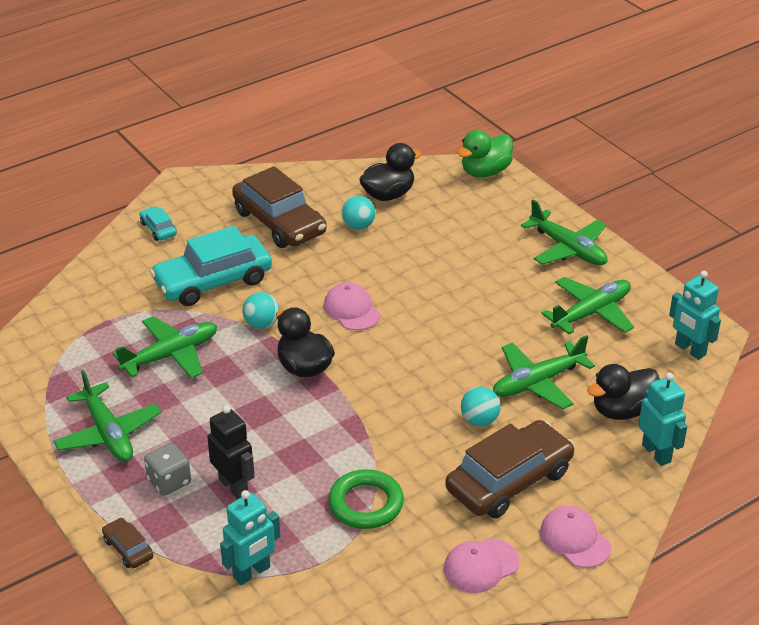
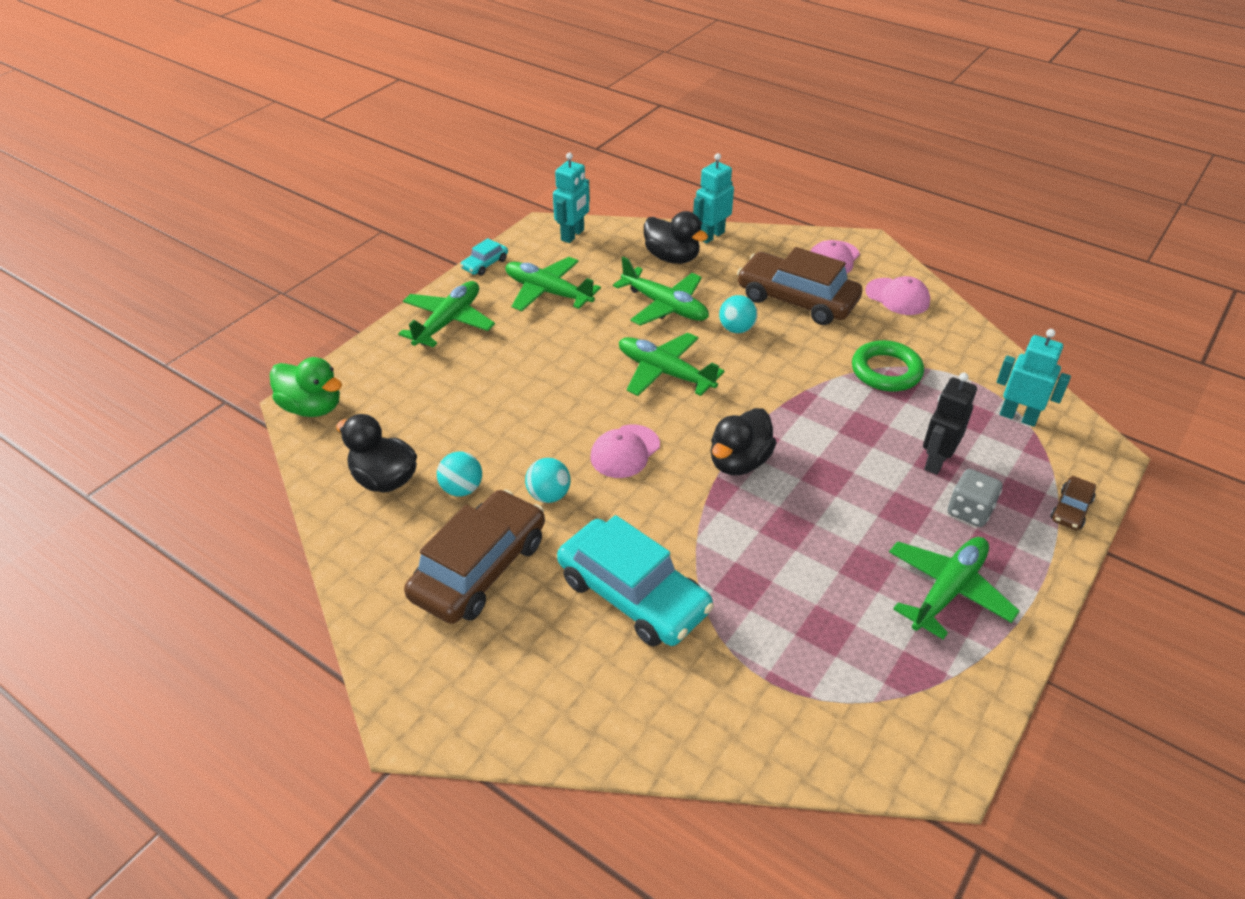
camera: 110 degrees left, 5 degrees up
green plane [113,316,217,378] -> green plane moved to [619,333,725,396]
turquoise car [140,206,177,241] -> turquoise car moved to [460,238,508,276]
turquoise ball [242,292,279,329] -> turquoise ball moved to [525,458,571,503]

